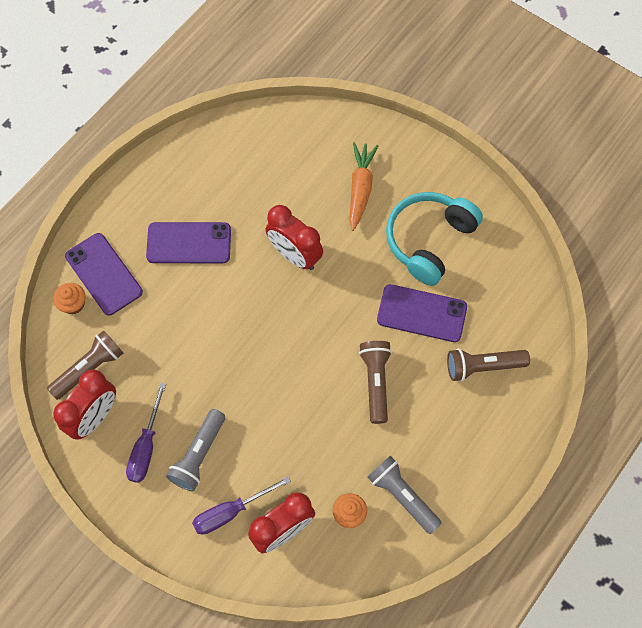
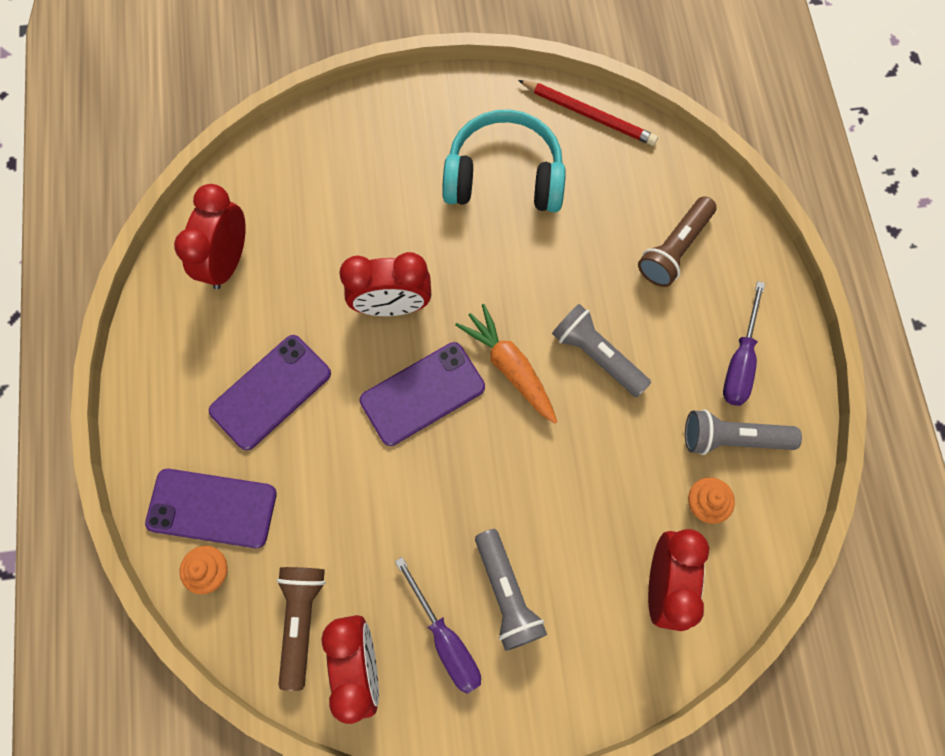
camera: 45 degrees left, 5 degrees up
purple screwdriver [192,476,291,535] -> purple screwdriver moved to [723,281,765,406]
orange carrot [349,142,378,231] -> orange carrot moved to [455,304,557,424]
brown flashlight [359,341,392,424] -> grey flashlight [552,304,651,397]
purple phone [377,284,467,342] -> purple phone moved to [360,342,485,446]
turquoise headphones [386,192,483,286] -> turquoise headphones turned 105 degrees clockwise [442,109,566,212]
none -> red clock [174,184,246,289]
none -> red pencil [518,80,658,146]

